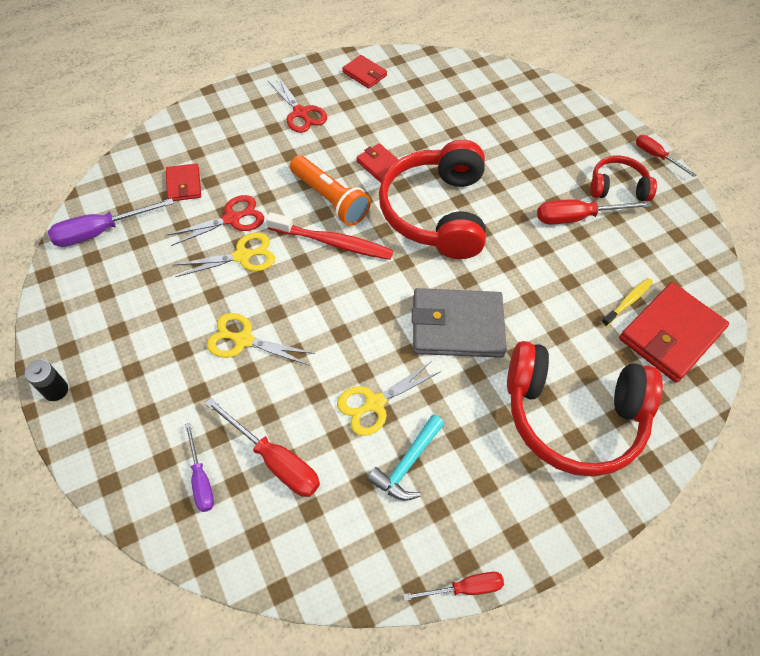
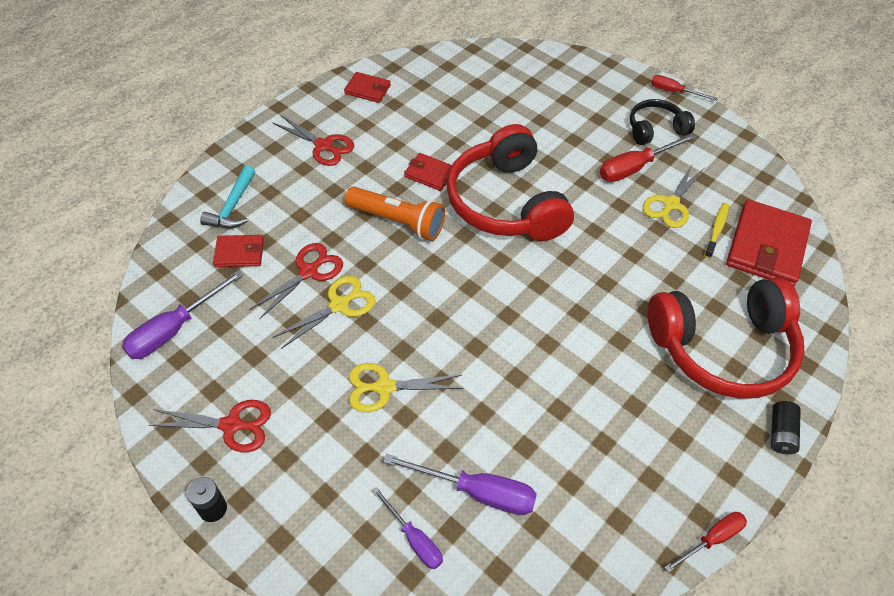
camera: 20 degrees left, 5 degrees down
red wallet [166,163,201,201] -> red wallet turned 60 degrees counterclockwise [213,235,264,267]
red screwdriver [205,398,320,497] -> purple screwdriver [384,454,537,515]
red toothbrush [266,212,393,260] -> none
yellow scissors [337,361,440,436] -> yellow scissors moved to [643,163,704,228]
turquoise hammer [367,414,444,501] -> turquoise hammer moved to [200,166,255,228]
grey wallet [412,288,507,358] -> none
red headphones [590,155,657,201] -> black headphones [630,99,695,145]
none -> red scissors [149,400,271,452]
none -> black battery [771,401,801,454]

